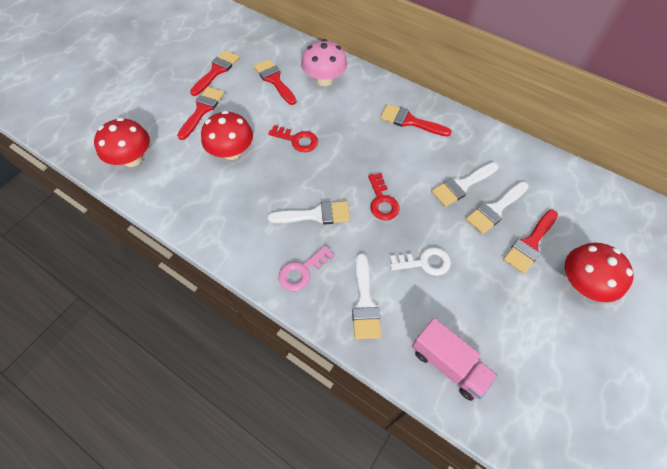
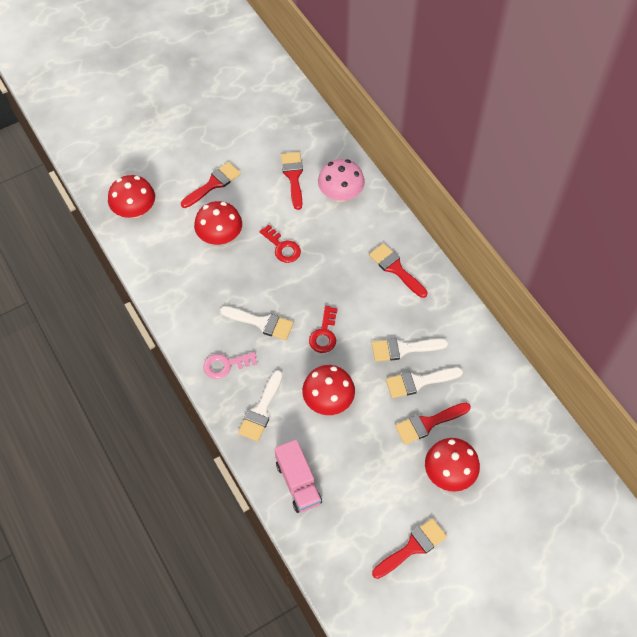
camera: 25 degrees right, 0 degrees up
red brush [190,50,240,96] -> red brush moved to [372,518,447,579]
white key [390,247,451,276] -> red mushroom [302,365,355,415]

